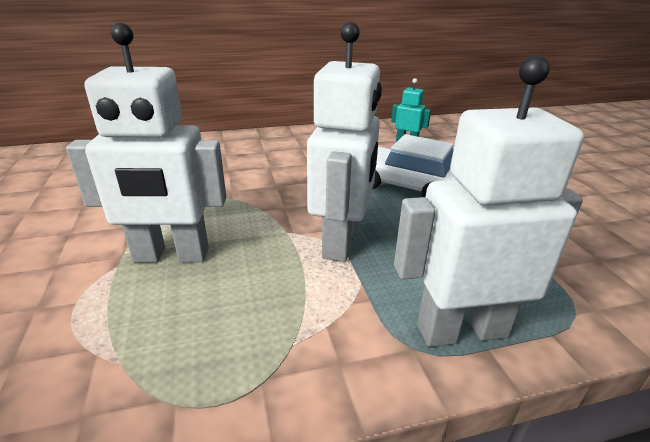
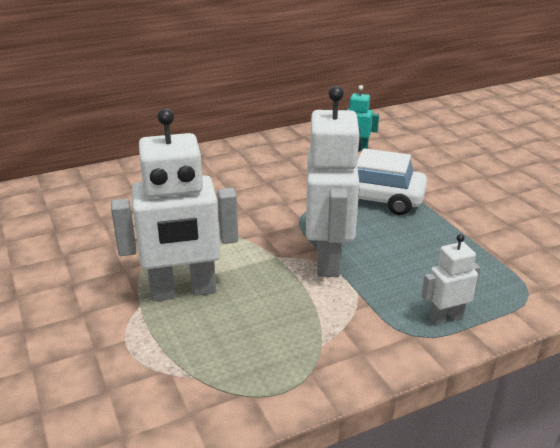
camera: 10 degrees left, 0 degrees up
white robot [394,55,584,347] -> white robot [422,234,481,325], size x0.49

